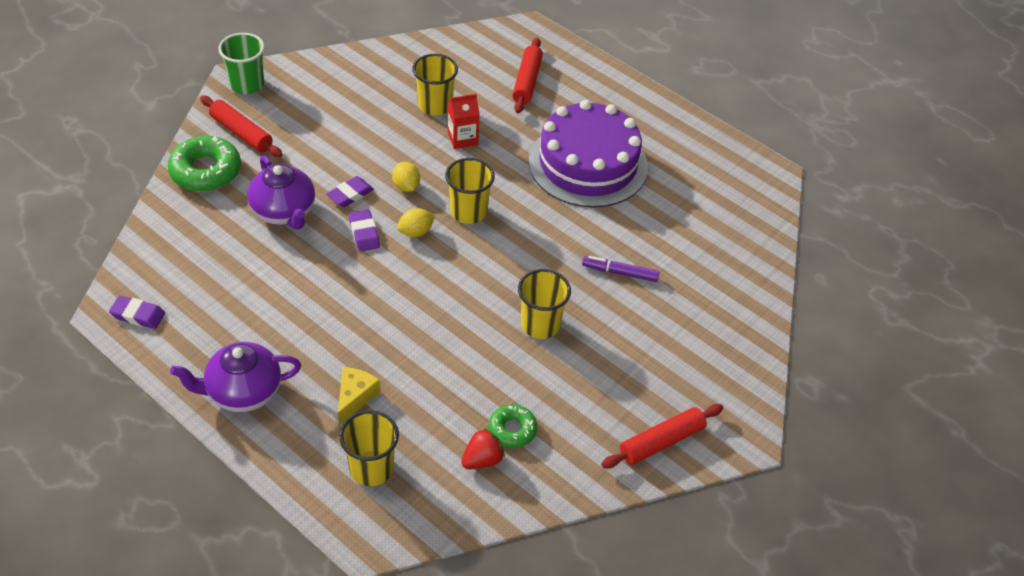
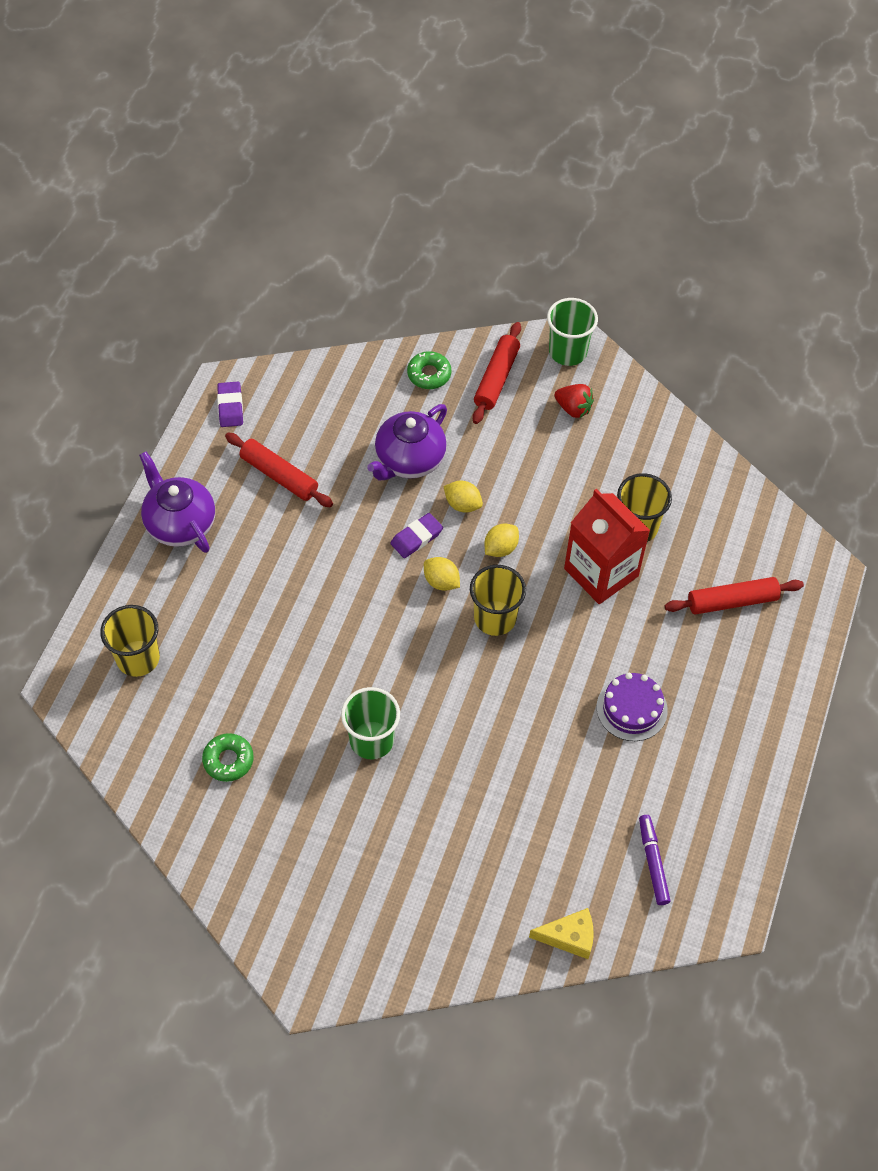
camera: 70 degrees right, 10 degrees up
green donut [168,136,241,192] -> green donut [407,351,451,389], size x0.58
purple eraser [326,176,374,207] -> yellow lemon [443,481,483,513]
yellow cheese [338,367,380,425] -> yellow cheese moved to [529,908,594,959]
red carton [448,94,480,149] -> red carton [564,488,650,604], size x1.78
red strawberry [461,428,505,469] -> red strawberry moved to [554,384,594,418]
yellow cup [518,269,571,339] -> green cup [341,687,400,760]
purple cake [529,100,648,208] -> purple cake [597,673,668,741], size x0.48
purple marker [582,256,659,282] -> purple marker moved to [639,815,670,905]
red rolling pin [601,404,723,469] -> red rolling pin moved to [225,433,333,507]

